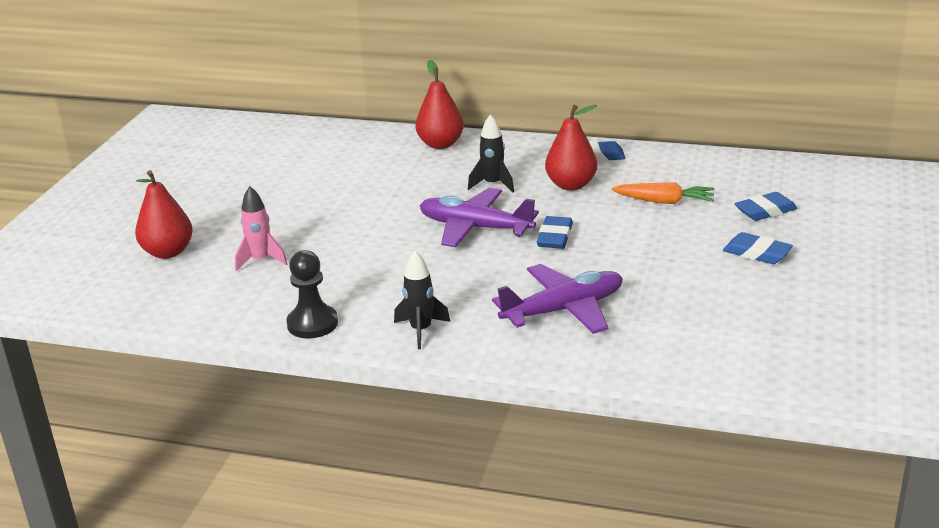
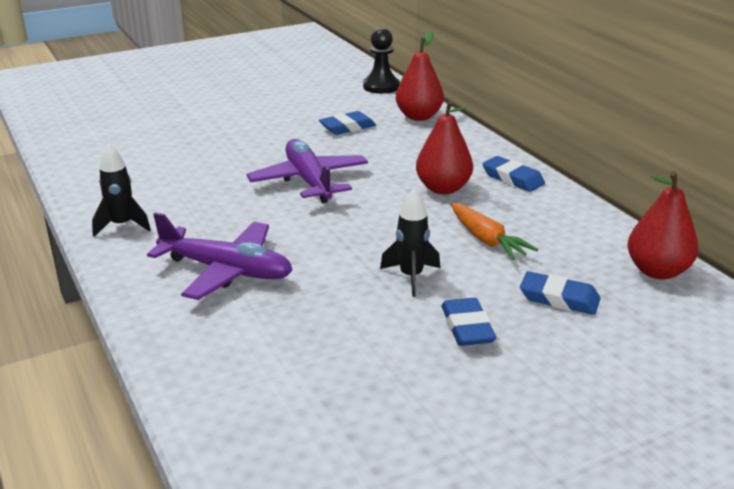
camera: 45 degrees right, 0 degrees up
red pear [135,170,193,259] -> red pear moved to [628,171,699,279]
pink rocket [235,186,287,272] -> none
black pawn [286,250,338,338] -> black pawn moved to [363,28,400,94]
black rocket [468,114,514,192] -> black rocket moved to [380,189,440,297]
blue eraser [537,216,573,249] -> blue eraser moved to [319,111,376,135]

